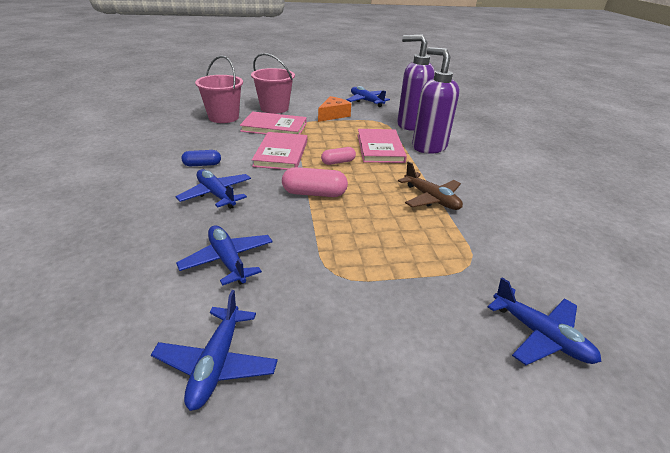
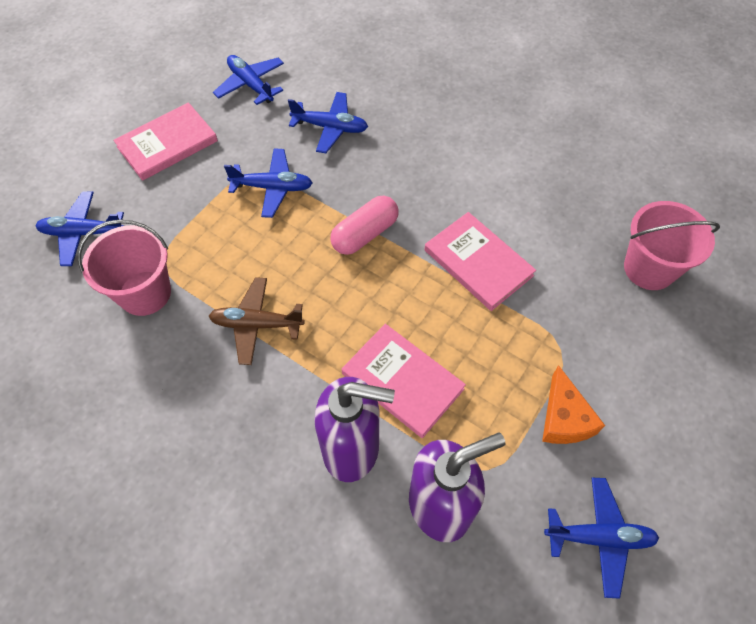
camera: 135 degrees right, 25 degrees up
blue plane [176,169,251,209] -> blue plane moved to [224,148,312,218]
blue capsule [181,150,221,167] -> none
pink book [240,111,307,134] -> pink book moved to [113,102,218,181]
pink bucket [251,53,295,114] -> pink bucket moved to [78,220,171,316]
pink capsule [321,147,356,165] -> none

